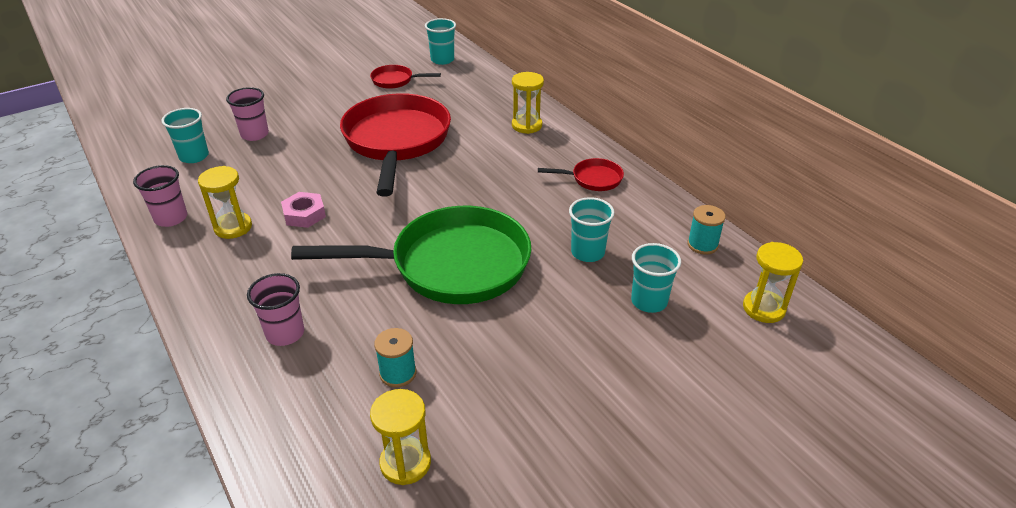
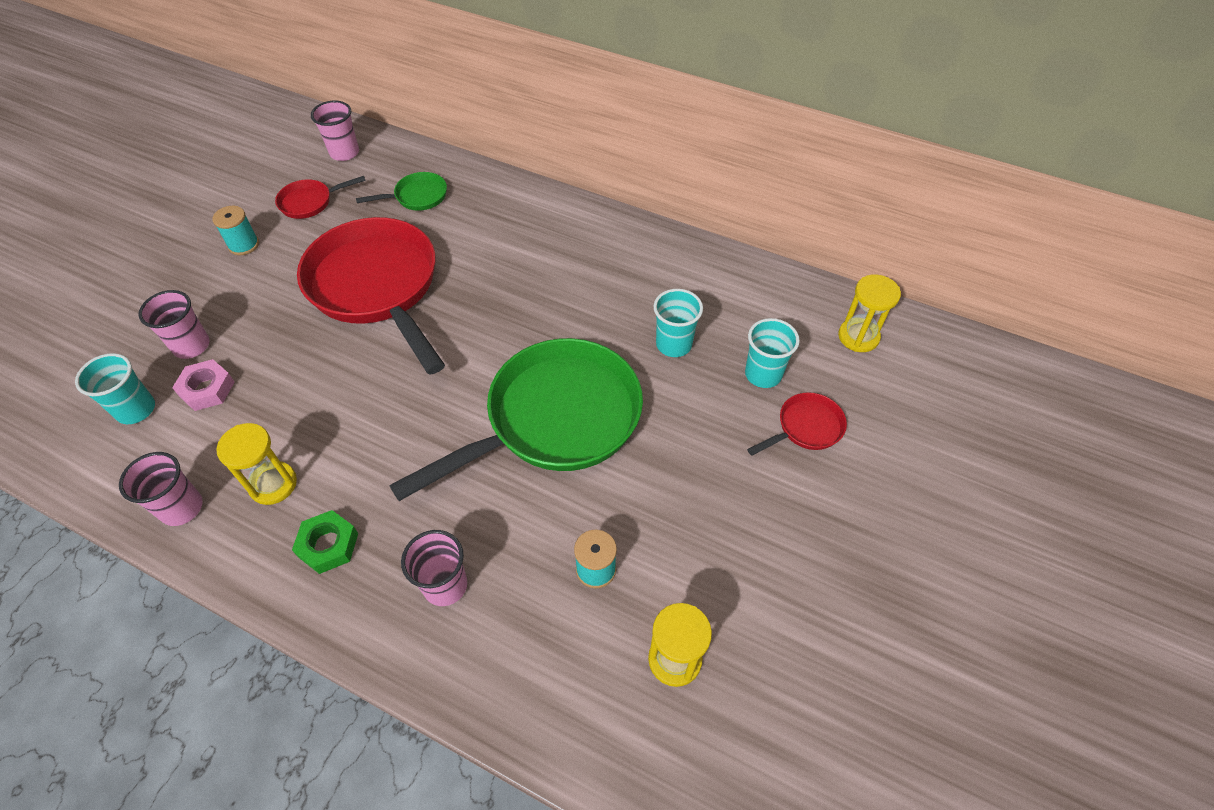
camera: 30 degrees left, 15 degrees up
pink nut [281,192,326,228] -> pink nut moved to [172,359,235,411]
turquoise cup [425,18,456,65] -> pink cup [311,101,359,161]
yellow hourglass [512,72,544,134] -> none
red pan [538,158,624,191] -> red pan moved to [747,392,847,456]
turquoise spool [687,205,726,255] -> turquoise spool moved to [212,206,259,255]
none -> green nut [292,510,358,574]
none -> green pan [356,172,447,211]

